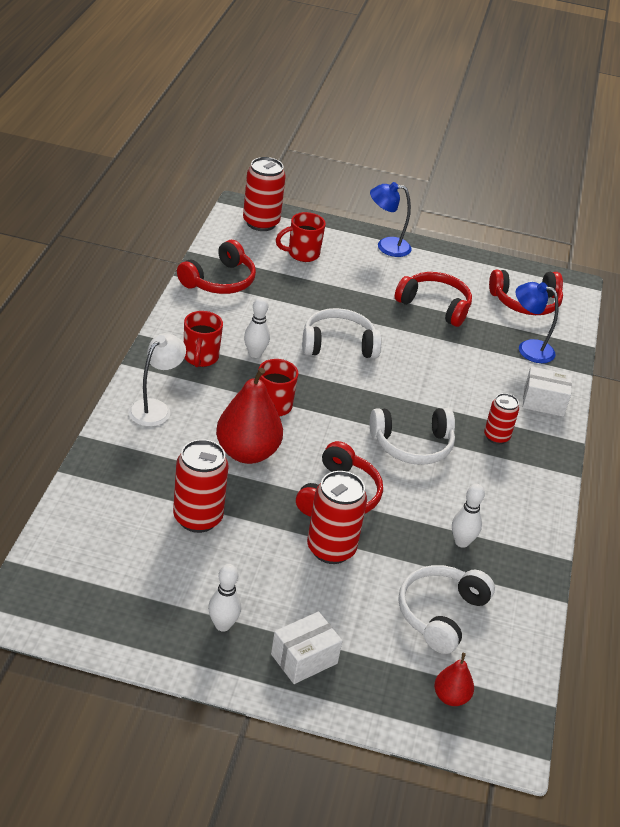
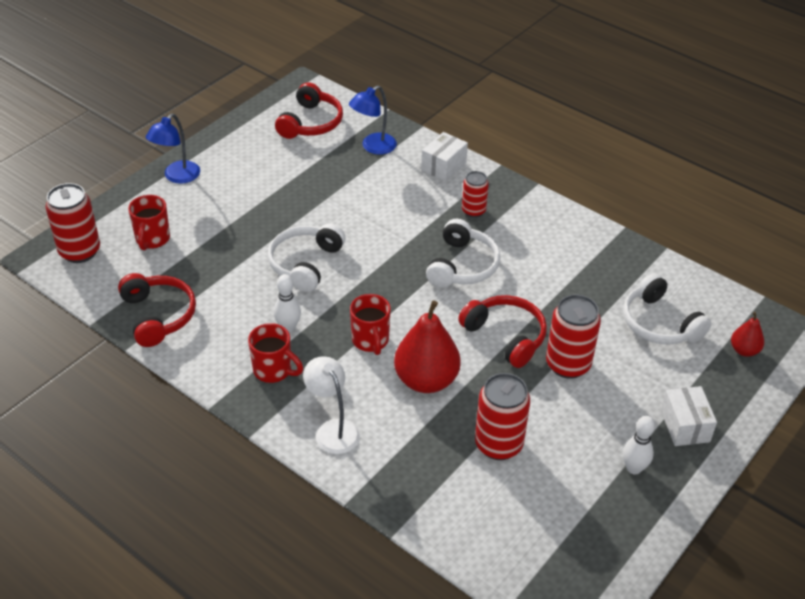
camera: 60 degrees left, 5 degrees up
red headphones [395,272,472,327] -> none
white bowling pin [452,484,485,548] -> none

